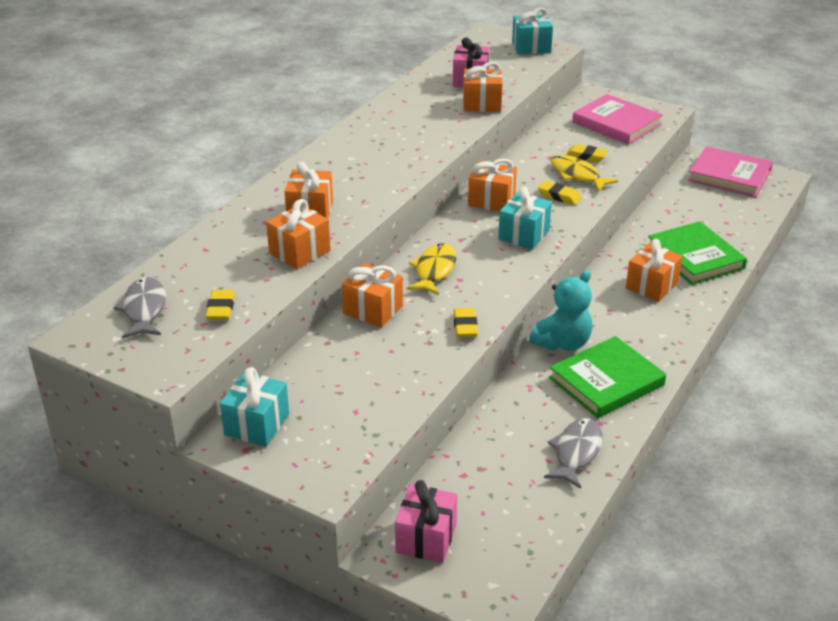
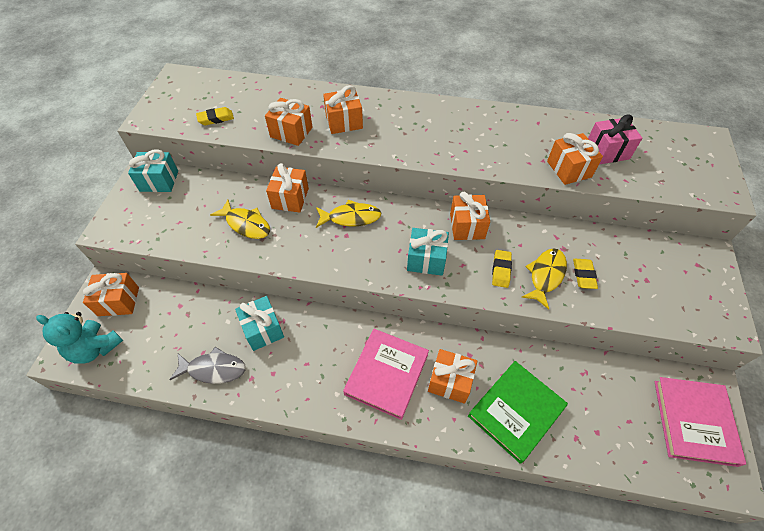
camera: 70 degrees right, 20 degrees up
grey fish [113,277,166,338] -> none
pink gift [395,480,457,563] -> orange gift [83,273,139,316]
yellow eraser [454,308,478,337] -> none
turquoise gift [512,8,553,54] -> turquoise gift moved to [235,296,284,351]
turquoise teddy bear [529,270,593,351] -> turquoise teddy bear moved to [36,312,123,364]
green book [549,336,666,418] -> none
pink book [572,94,663,144] -> pink book moved to [343,329,429,420]
none -> yellow fish [210,199,270,239]

